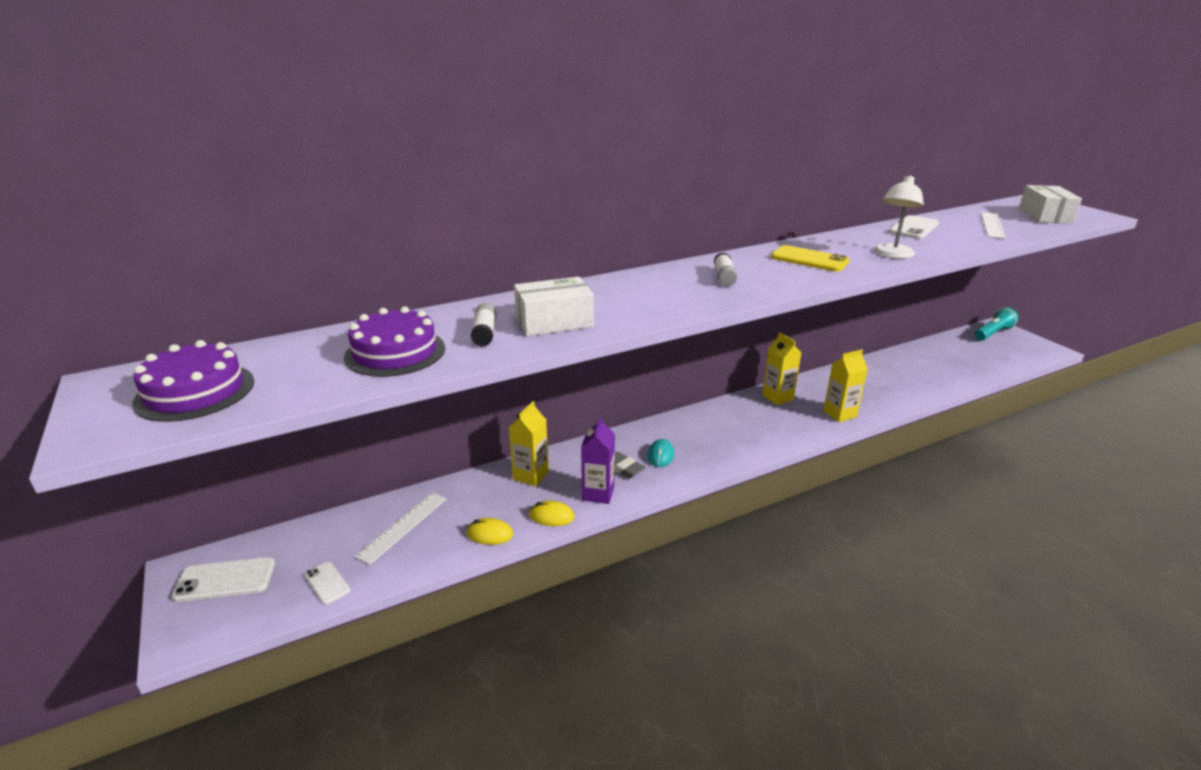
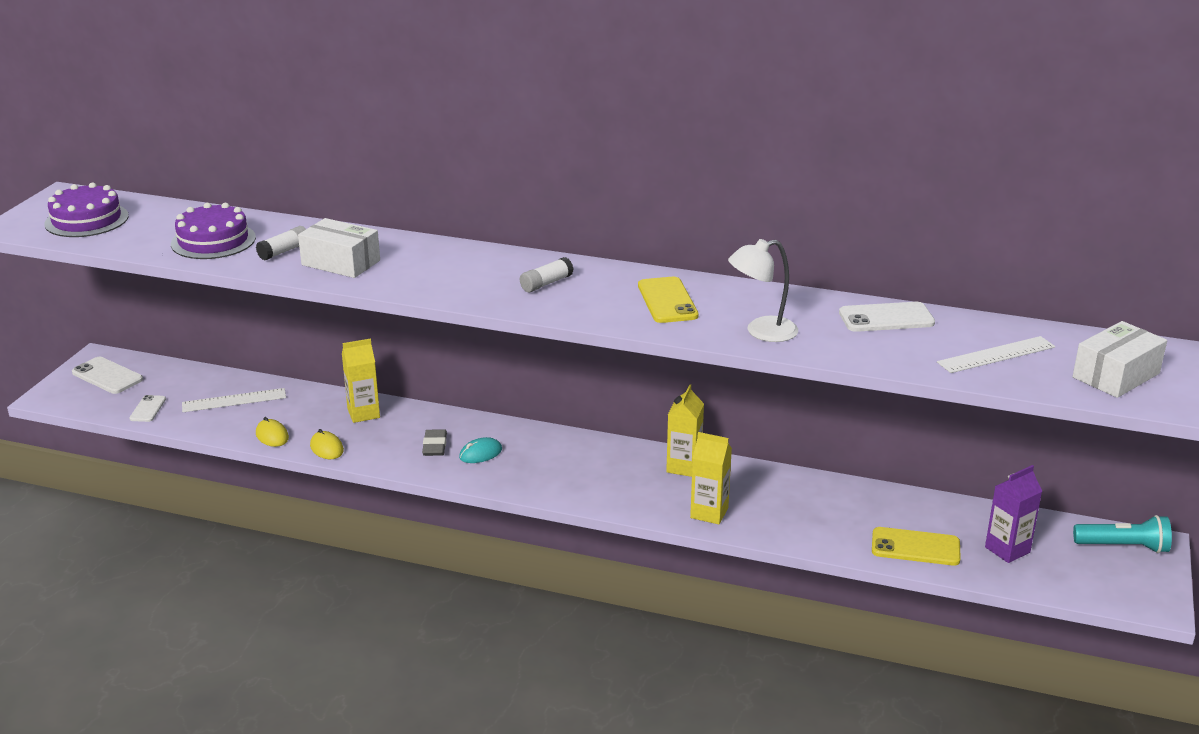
camera: 45 degrees right, 0 degrees up
purple carton [581,417,615,504] -> purple carton moved to [985,465,1042,563]
none -> yellow phone [872,527,961,566]

